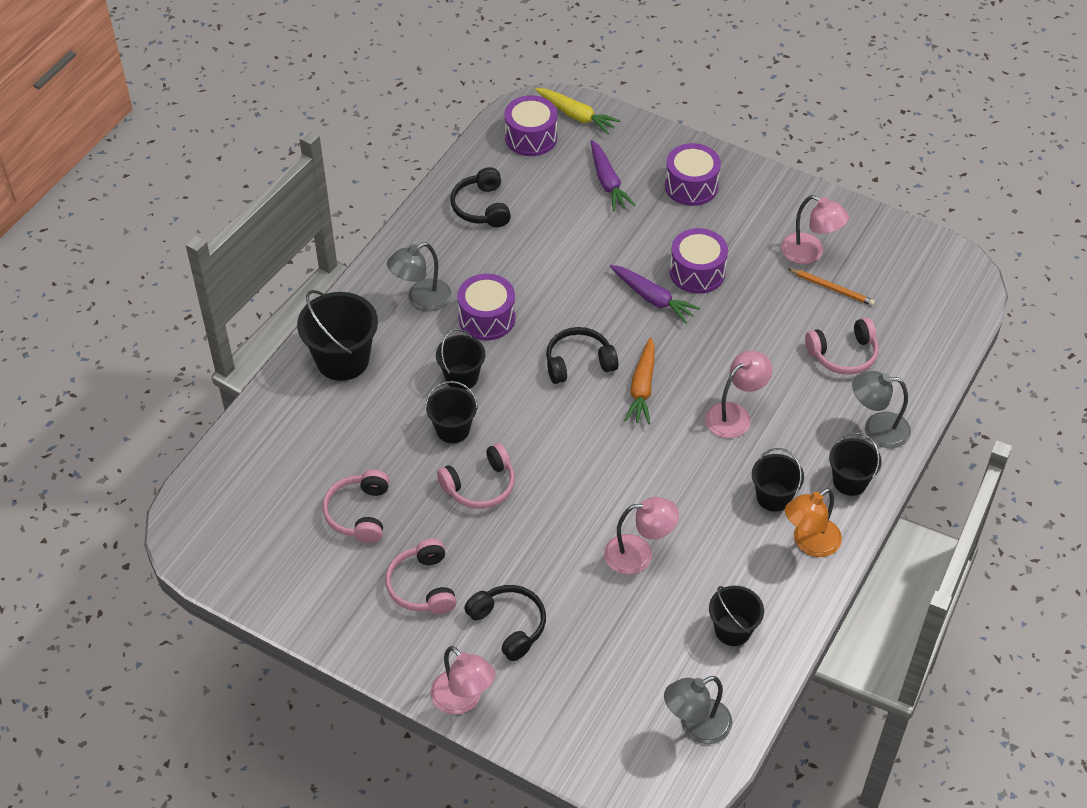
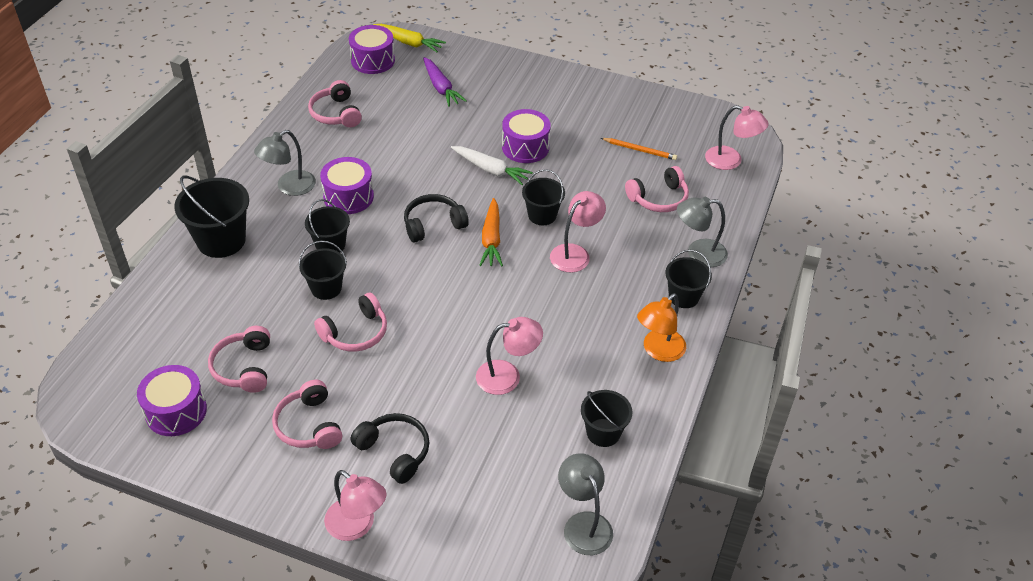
camera: 10 degrees left, 5 degrees down
black headphones [450,167,511,228] -> pink headphones [308,80,362,127]
purple carrot [610,265,700,324] -> white carrot [451,146,533,185]
grey lamp [664,676,732,744] -> grey lamp turned 105 degrees clockwise [558,453,613,555]
purple drum [665,143,721,206] -> purple drum moved to [137,365,207,436]
black bucket [752,448,804,512] -> black bucket moved to [522,169,565,225]
pink lamp [781,195,849,264] -> pink lamp moved to [705,105,769,170]

